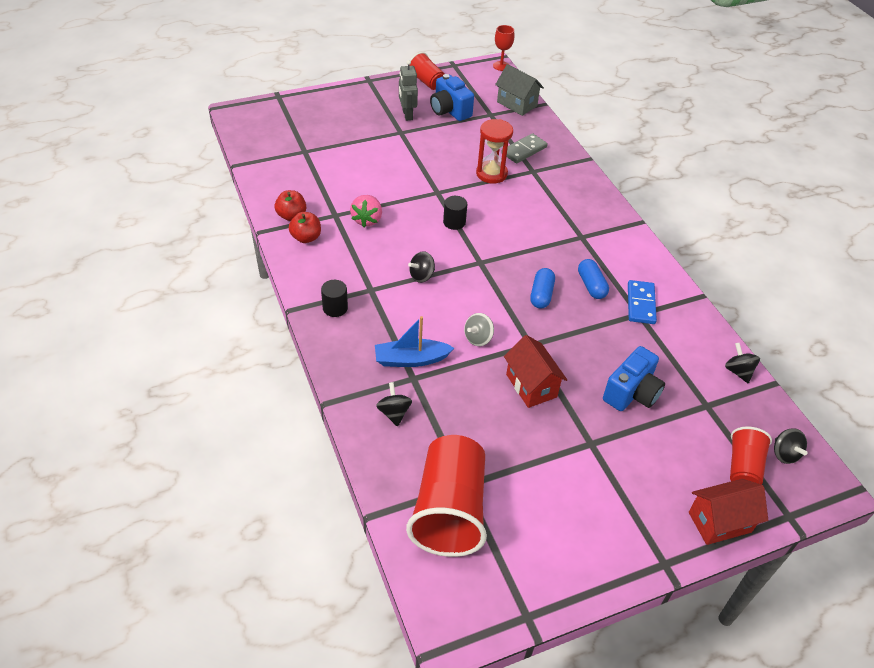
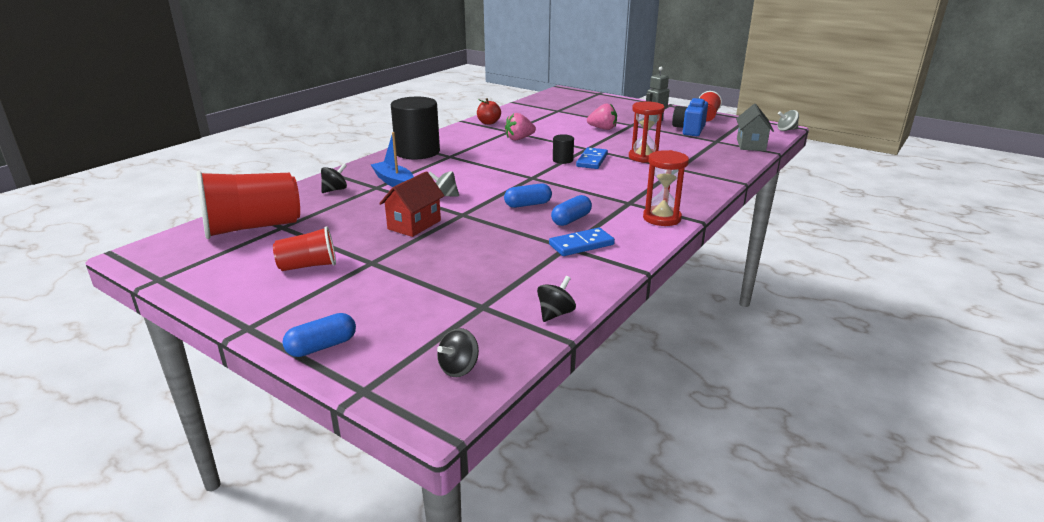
camera: 60 degrees right, 20 degrees down
red apple [289,212,321,243] -> none
black cylinder [321,280,348,317] -> black cylinder [391,97,440,159], size x2.21
black spinning top [408,251,435,283] -> none
red goblet [493,25,514,71] -> grey spinning top [778,110,799,131]
grey domino [501,133,548,163] -> none
blue camera [603,346,665,411] -> none
red house [689,479,768,545] -> blue capsule [283,313,356,357]
red cup [730,427,772,485] -> red cup moved to [273,226,336,271]
none -> blue domino [576,148,608,169]
none -> pink strawberry [587,103,617,130]
none -> red hourglass [643,150,689,226]

